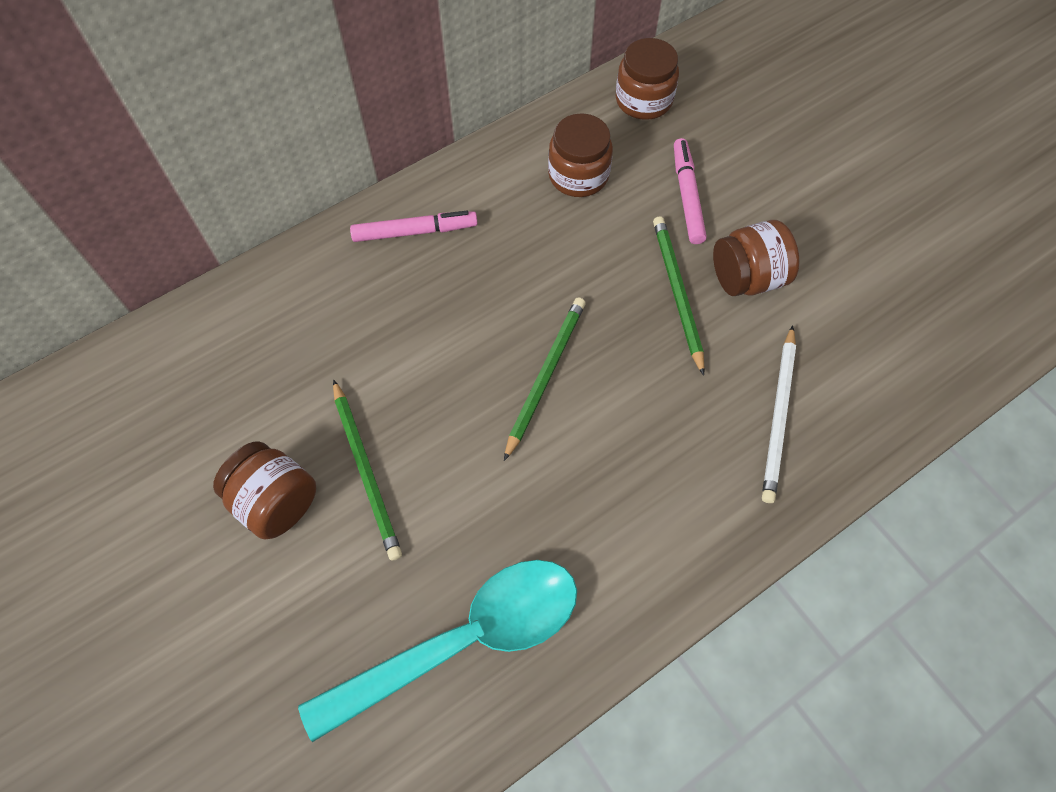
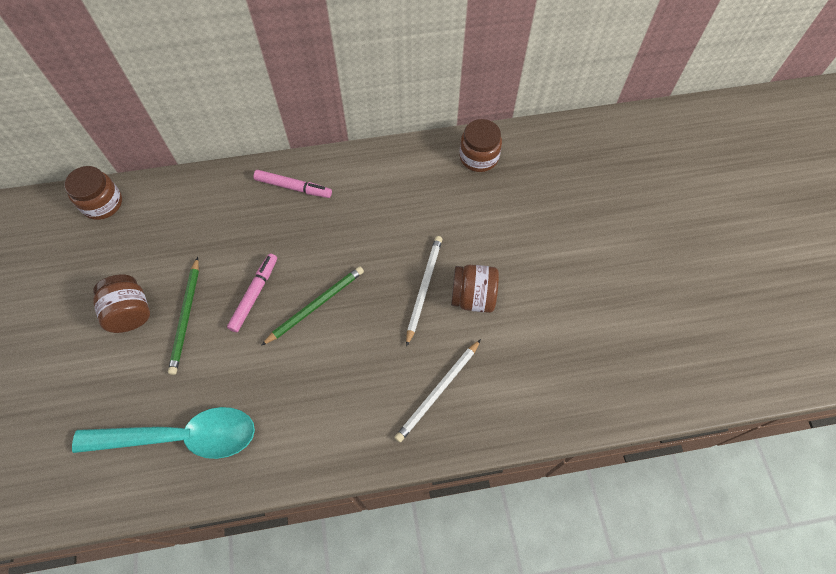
camera: 25 degrees right, 0 degrees up
brown jar [548,113,613,197] -> brown jar moved to [64,166,122,220]
green pencil [653,216,705,376] -> white pencil [406,236,442,347]
pink marker [674,138,707,244] -> pink marker moved to [227,253,277,332]

